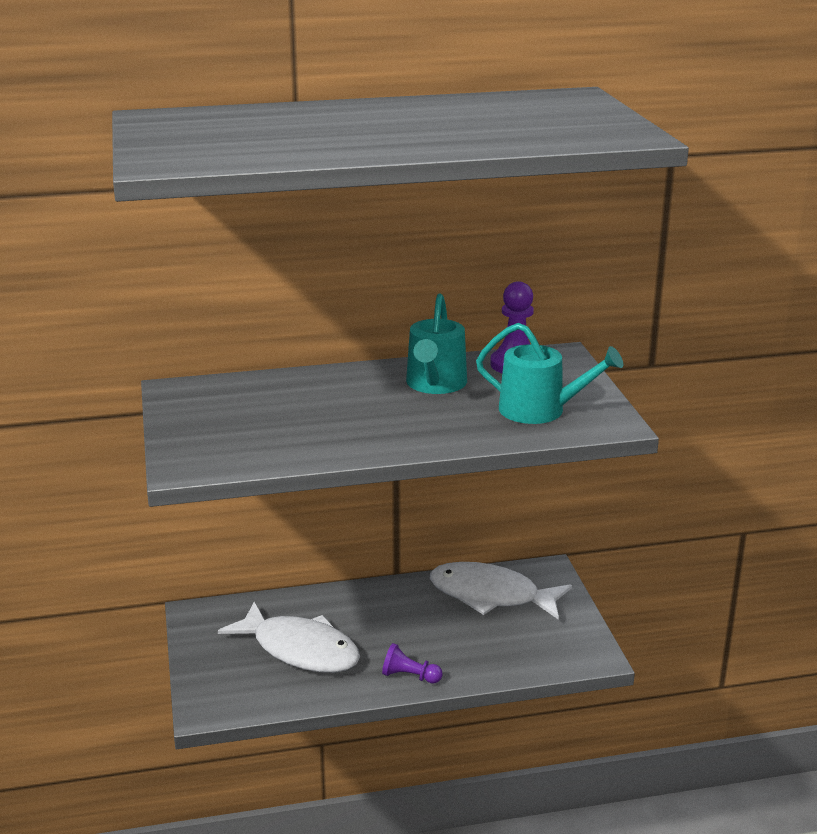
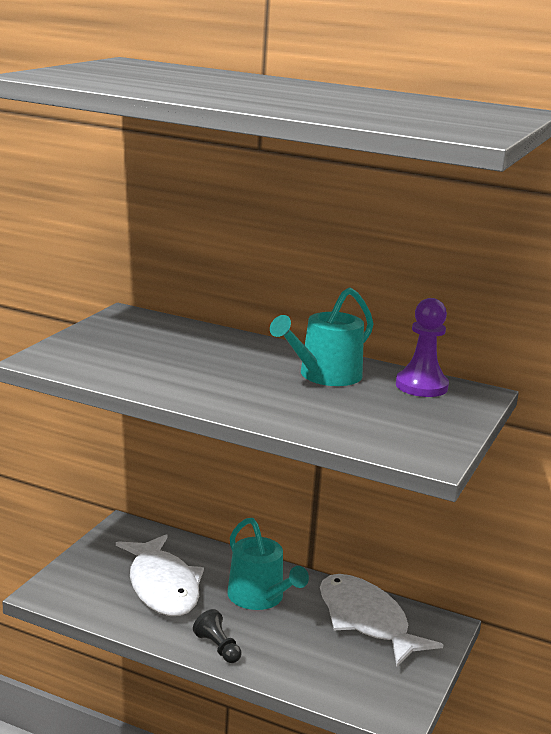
camera: 35 degrees right, 5 degrees down
purple pawn [382,643,443,683] -> black pawn [193,609,242,663]
turquoise watering can [476,323,623,424] -> turquoise watering can moved to [227,518,309,610]

